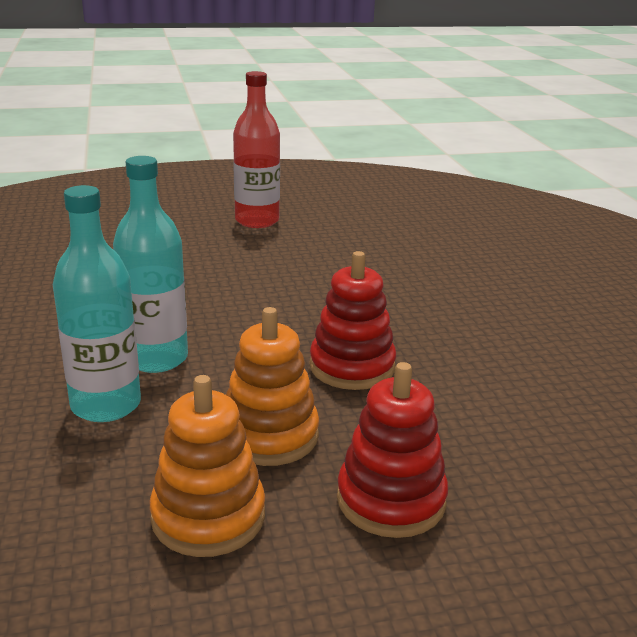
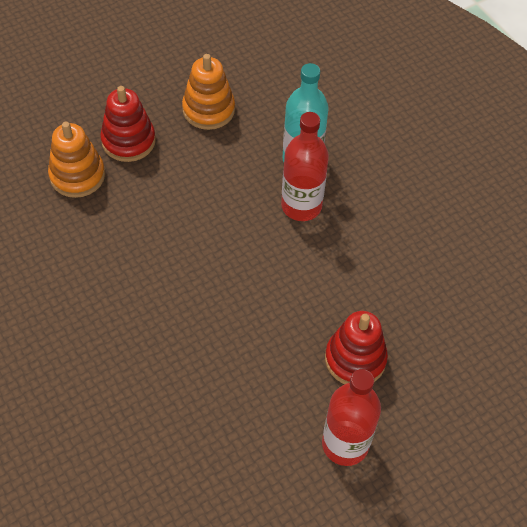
camera: 160 degrees right, 30 degrees up
turquoise bottle [113,156,188,373] -> red bottle [281,112,329,221]
orange stacking toy [226,307,319,466] -> orange stacking toy moved to [48,122,105,198]
red stacking toy [309,251,396,390] -> red stacking toy moved to [325,311,388,384]

